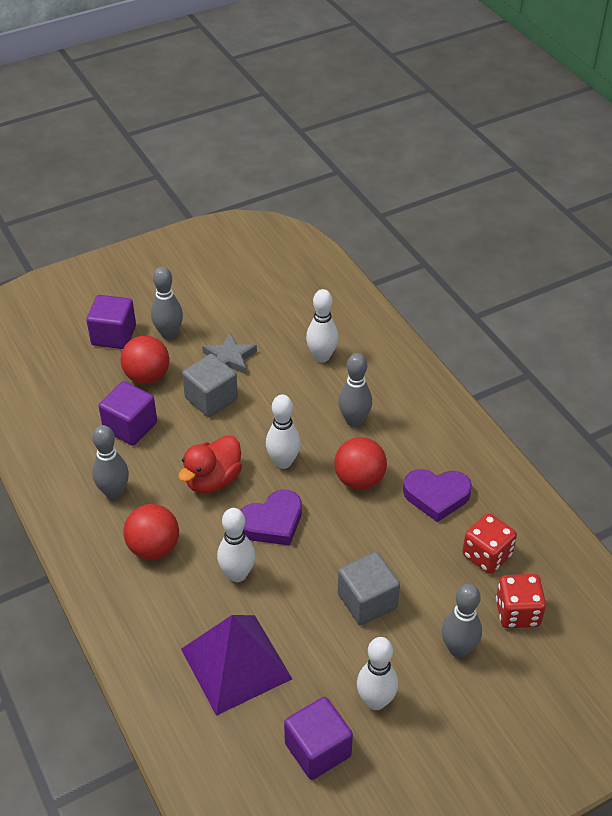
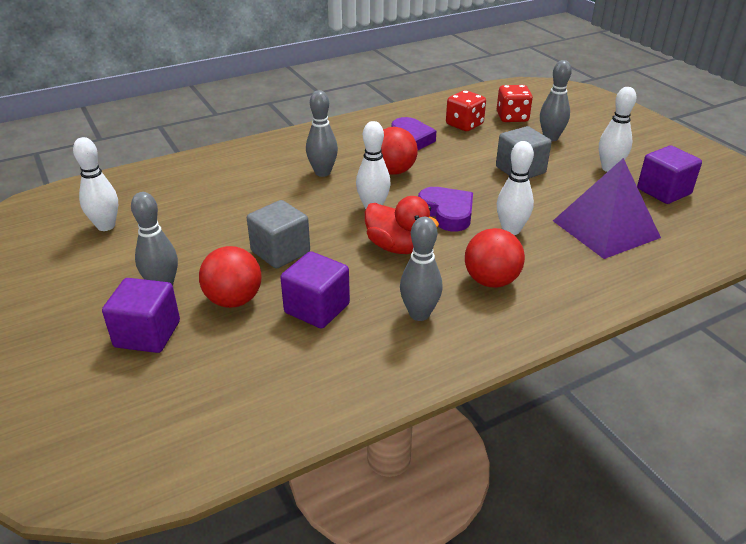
camera: 90 degrees left, 10 degrees down
grey star [202,332,257,375] -> none
white bowling pin [306,289,338,363] -> white bowling pin moved to [73,137,118,231]

